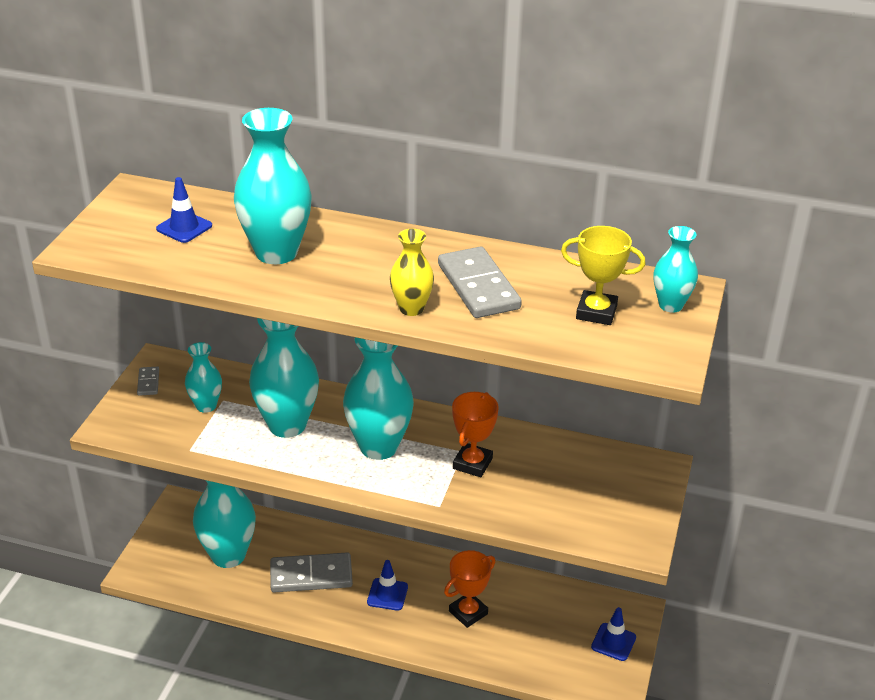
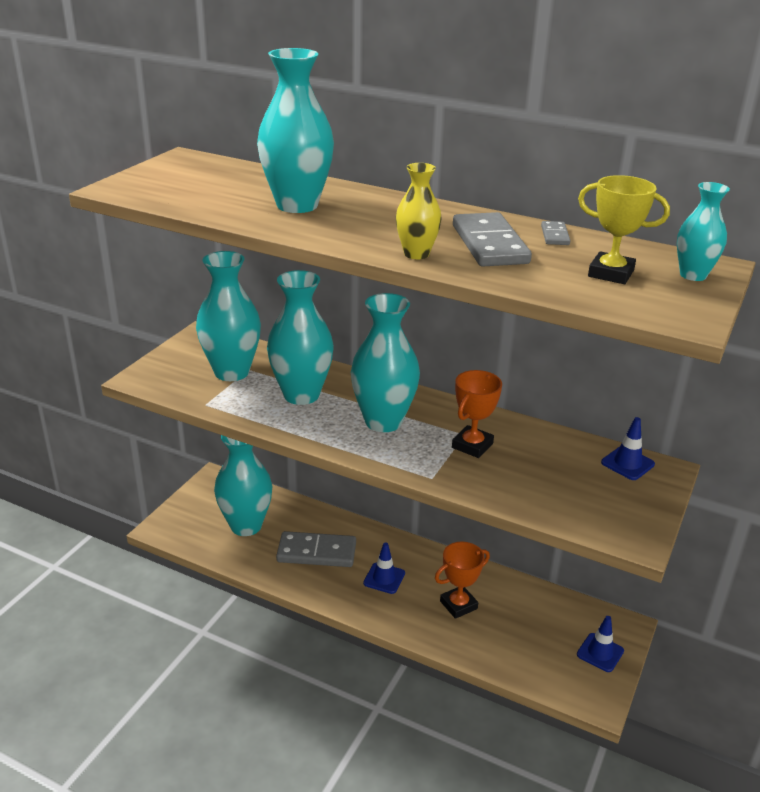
camera: 10 degrees right, 5 degrees down
grey domino [137,366,159,396] -> grey domino moved to [541,221,570,245]
blue traffic cone [156,177,212,243] -> blue traffic cone moved to [601,417,655,480]
turquoise vase [185,342,222,413] -> turquoise vase [196,251,261,381], size x1.82

